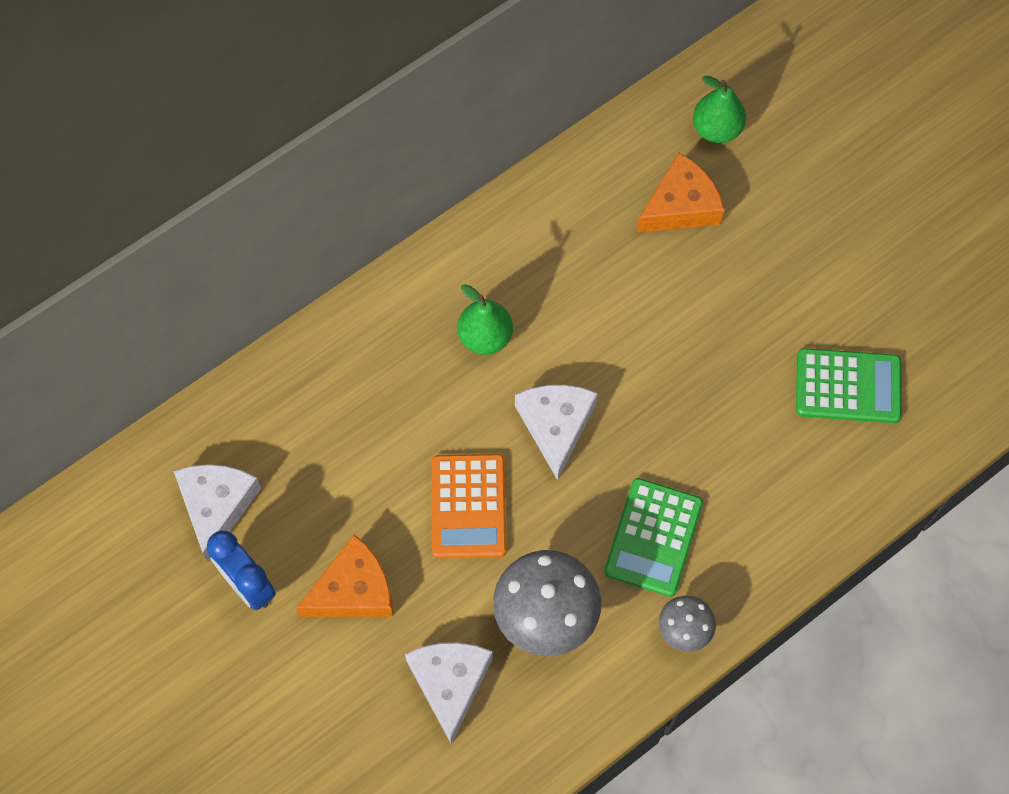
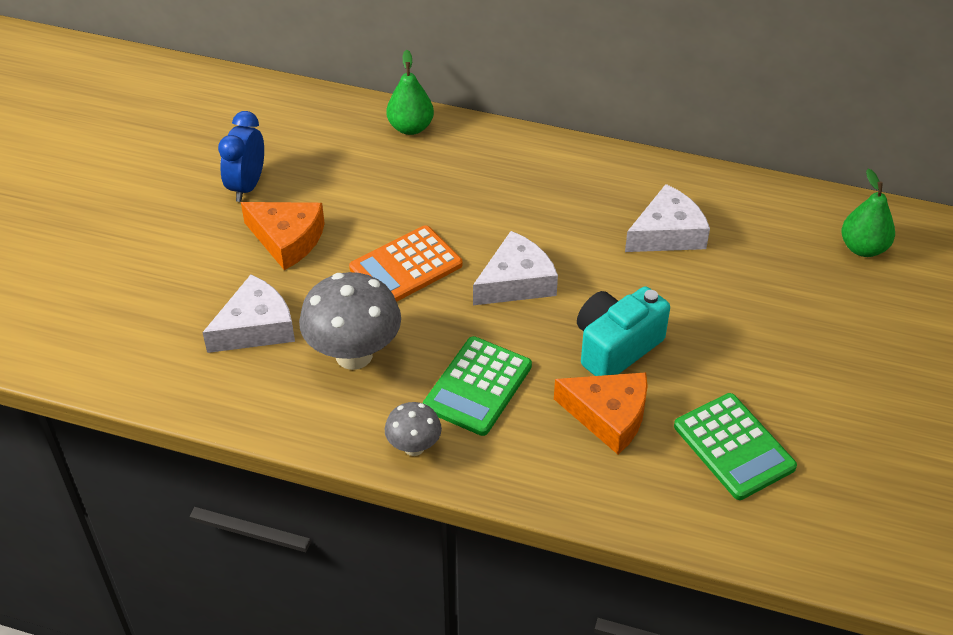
camera: 55 degrees right, 20 degrees down
white cheese [174,464,261,562] -> white cheese moved to [625,184,710,252]
green pear [458,284,513,355] -> green pear moved to [386,50,434,135]
green calculator [604,478,703,597] -> green calculator turned 45 degrees counterclockwise [423,336,532,436]
orange cheese [636,153,725,233] -> orange cheese moved to [554,372,648,454]
none -> turquoise camera [577,286,670,376]

